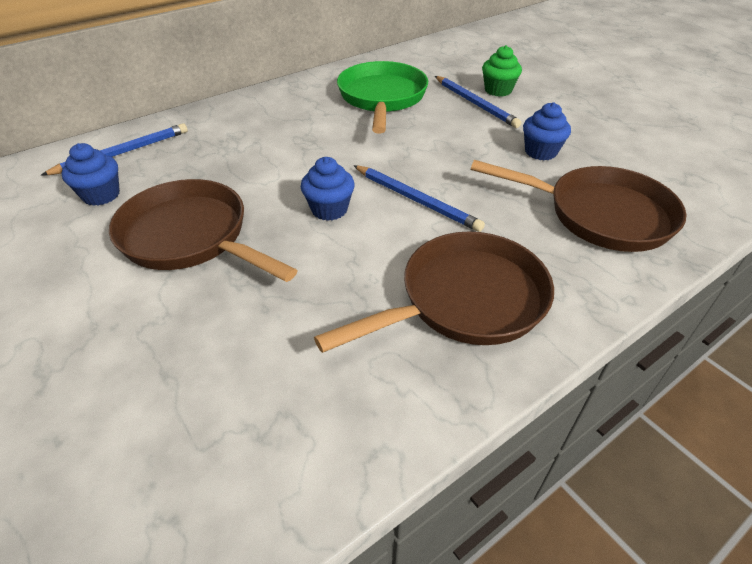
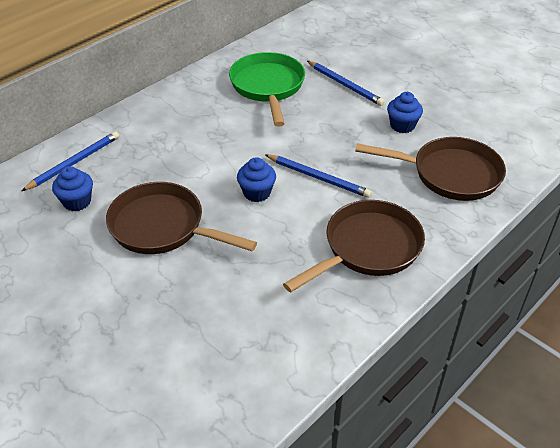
camera: 10 degrees left, 0 degrees up
green cupcake [482,45,522,97] -> none

